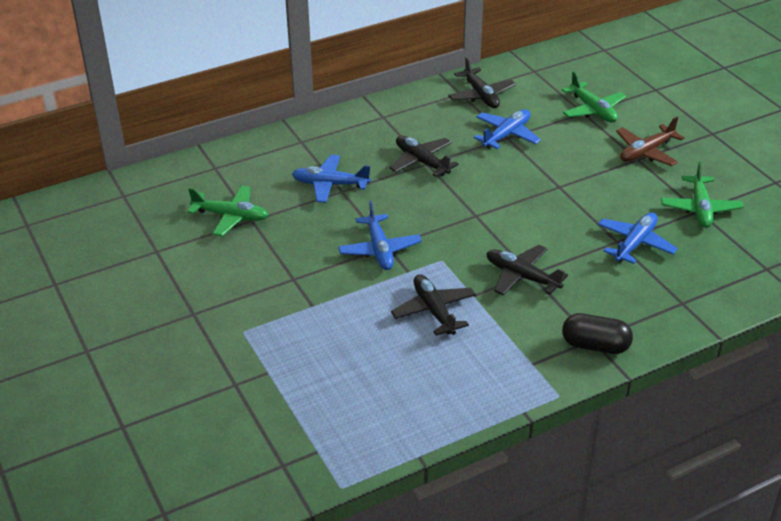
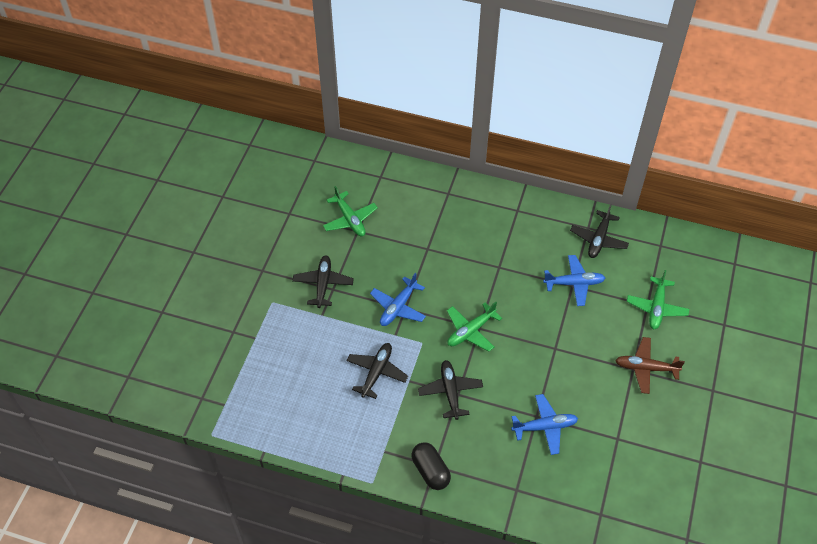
camera: 45 degrees right, 15 degrees up
blue plane [292,155,371,203] -> none
black plane [389,136,459,177] -> black plane moved to [292,255,354,308]
green plane [661,161,744,228] -> green plane moved to [447,302,502,352]

